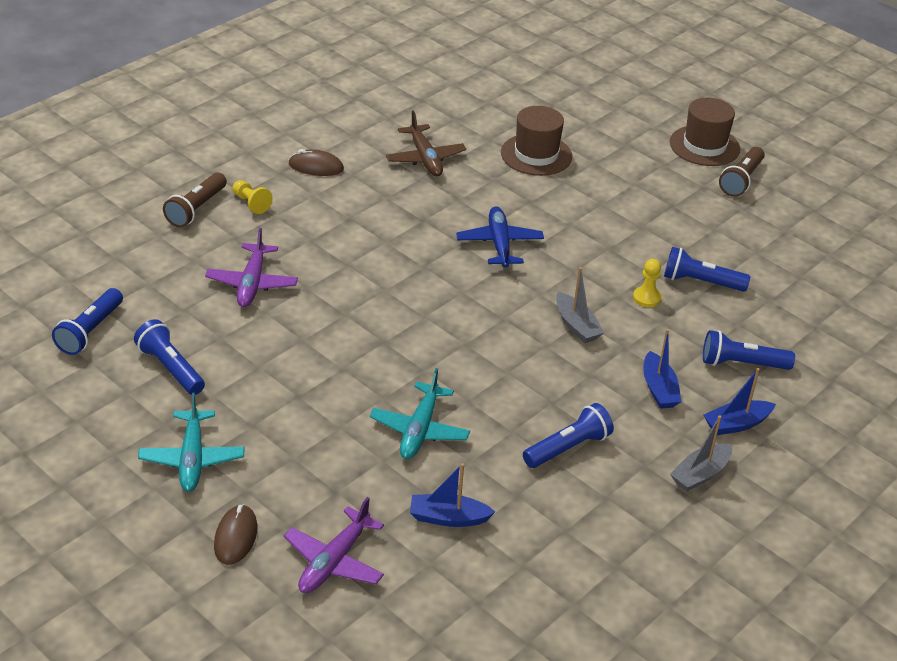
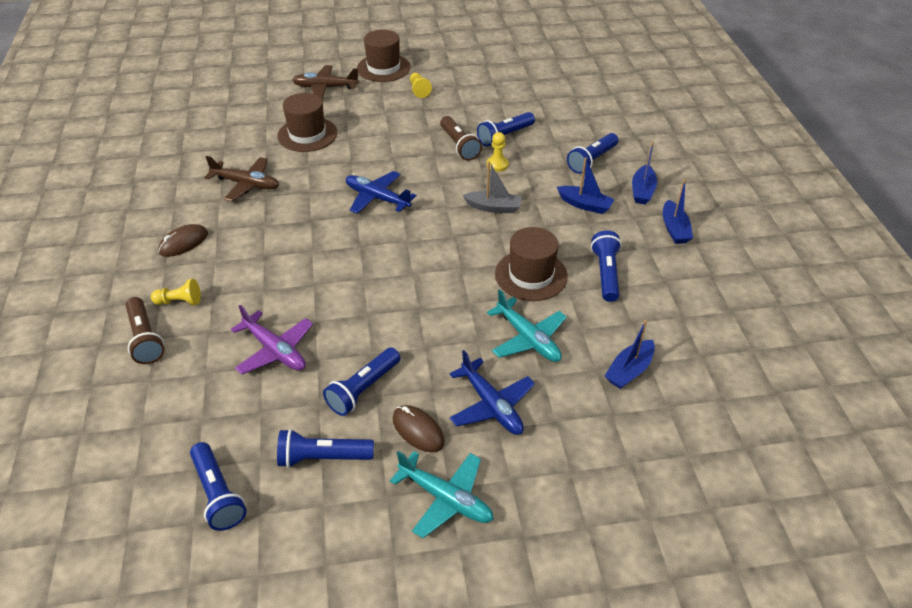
camera: 50 degrees left, 5 degrees up
brown mouse [214,504,257,565] -> brown mouse moved to [393,405,445,453]
purple plane [284,497,384,593] -> none
grey boat [670,415,732,492] -> blue boat [663,179,693,244]
brown flashlight [719,147,765,197] -> brown flashlight moved to [440,116,482,160]
none -> brown plane [292,65,359,99]
none -> blue flashlight [323,347,400,416]
none -> yellow pawn [410,73,432,98]
none -> blue plane [450,350,535,435]
none -> brown hat [495,227,568,301]

